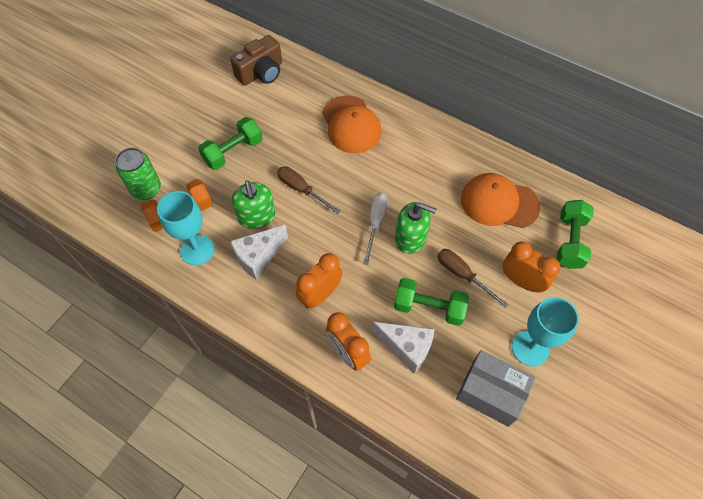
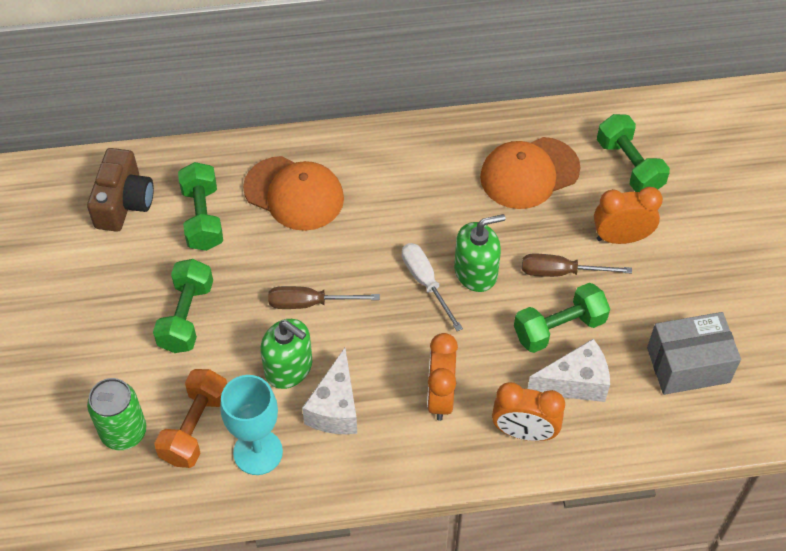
camera: 40 degrees left, 5 degrees down
turquoise goblet [512,297,579,367] -> none
none -> green dumbbell [178,162,223,251]

